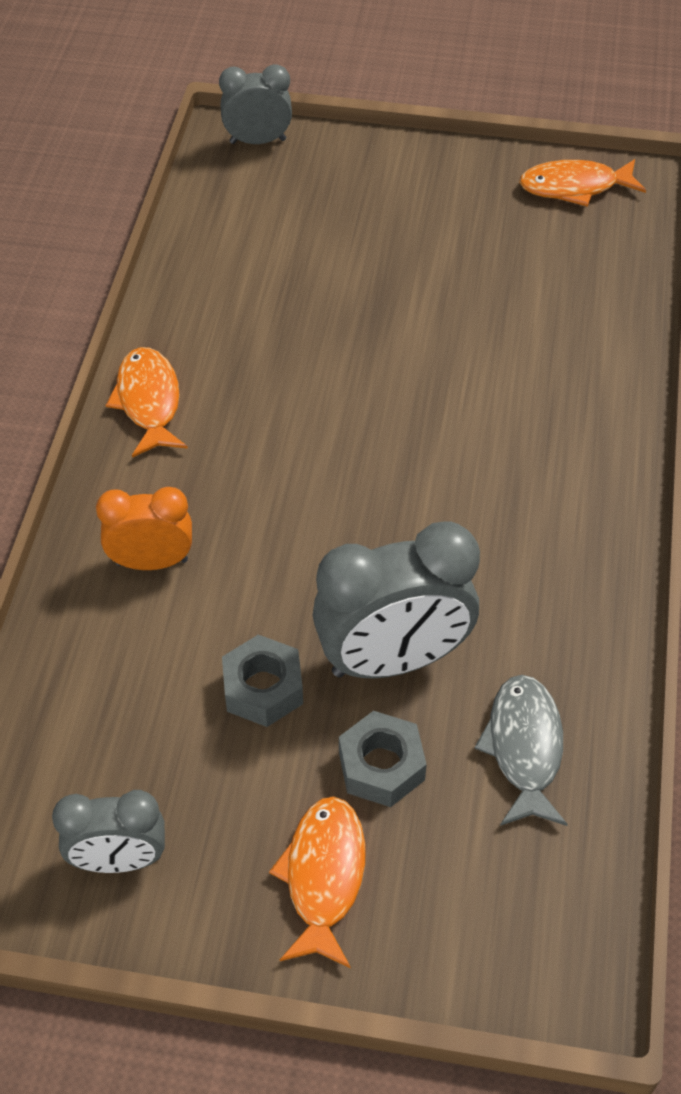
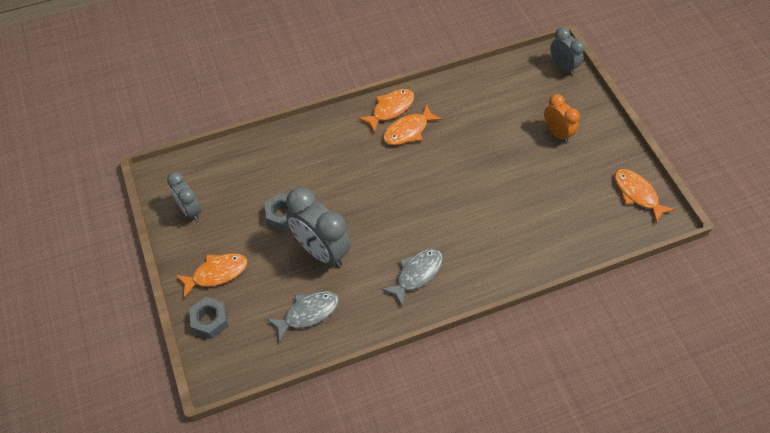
camera: 60 degrees right, 5 degrees up
orange clock [96,487,192,570] -> orange clock moved to [544,94,580,143]
grey nut [339,711,427,807] -> grey nut moved to [189,297,228,339]
none -> grey fish [381,249,443,306]
none -> orange fish [383,104,442,145]

